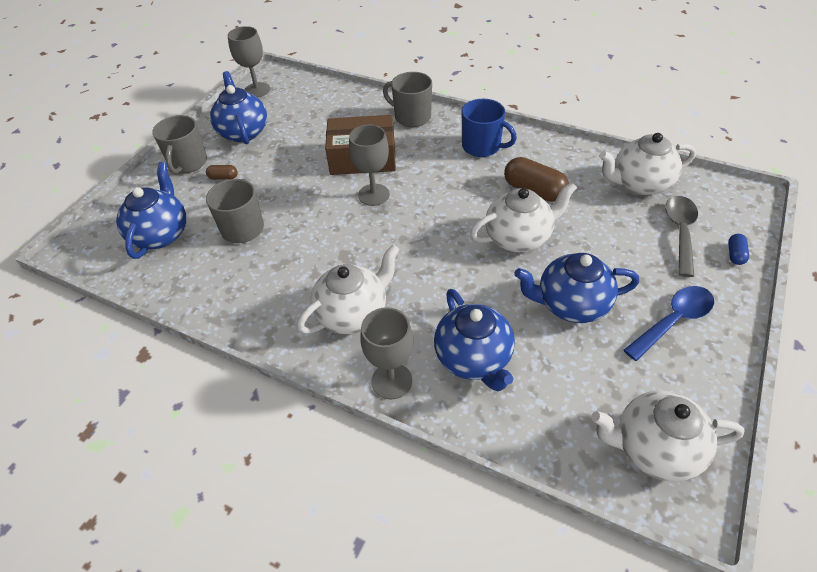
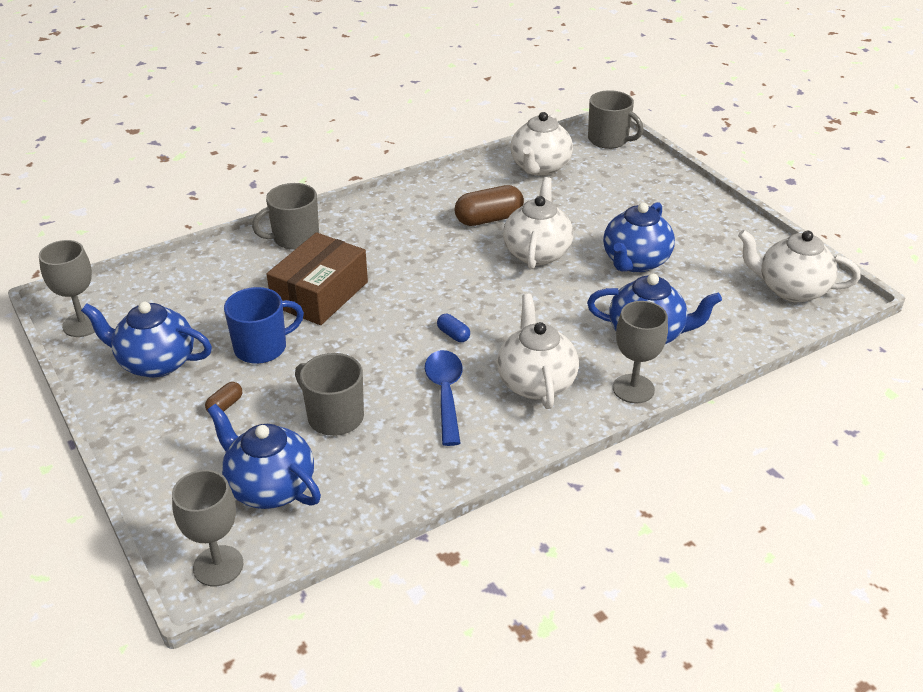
camera: 60 degrees left, 10 degrees down
grey mug [152,115,207,174] -> grey mug moved to [588,90,644,149]
grey goblet [349,124,390,206] -> grey goblet moved to [172,470,243,586]
blue mug [462,99,517,157] -> blue mug moved to [224,287,304,364]
white teapot [591,390,745,482] -> white teapot turned 75 degrees clockwise [738,230,861,302]
blue spoon [623,286,714,361] -> blue spoon moved to [425,350,463,446]
grey spoon [665,196,698,277] -> none
blue capsule [728,234,749,265] -> blue capsule moved to [437,314,470,342]

